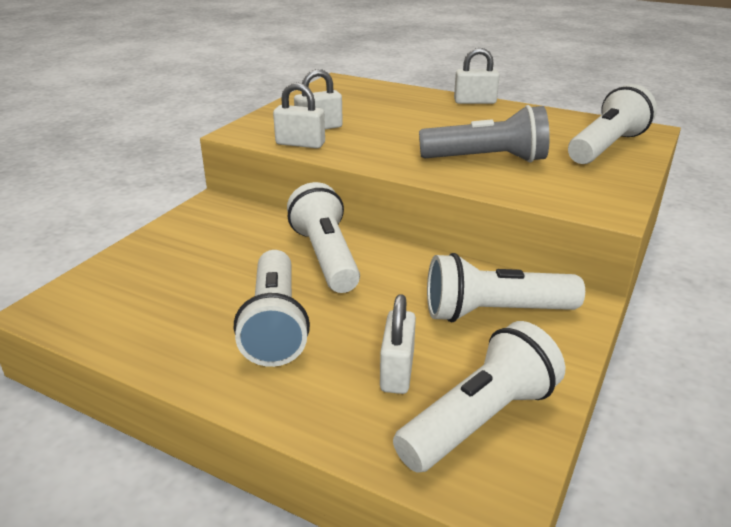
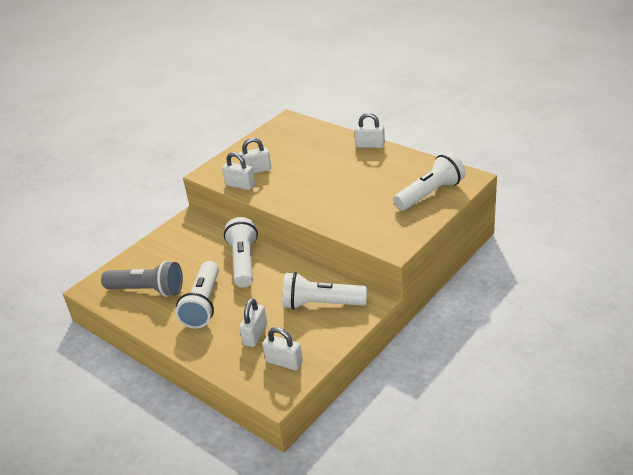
camera: 15 degrees right, 5 degrees up
white flashlight [393,321,565,473] -> white padlock [262,327,303,371]
grey flashlight [419,105,550,163] -> grey flashlight moved to [101,261,183,297]

